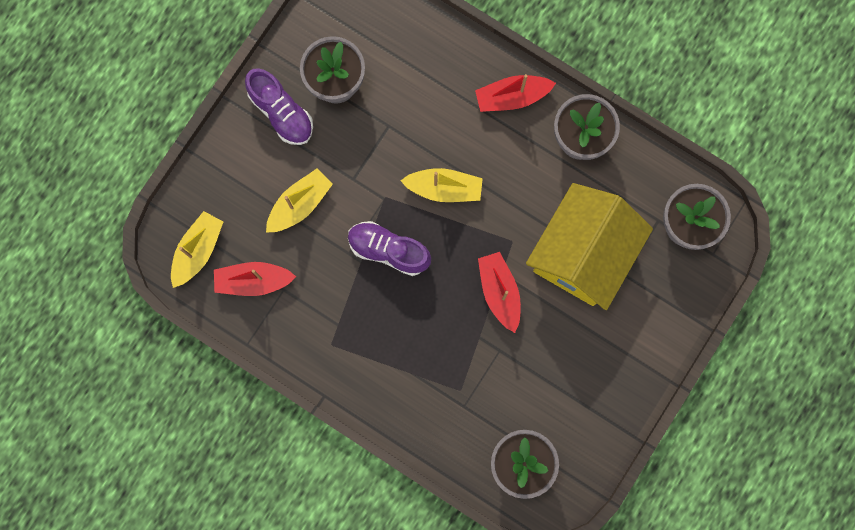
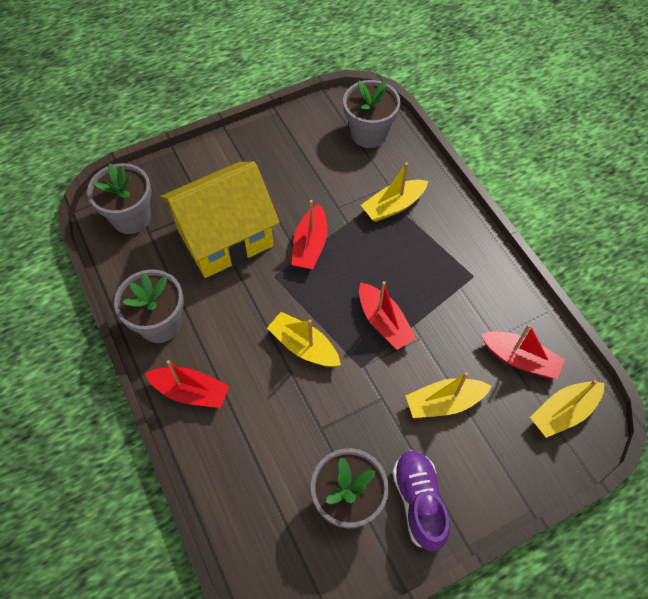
camera: 150 degrees left, 20 degrees down
purple shoe [348,221,431,276] -> red boat [359,281,416,350]
none -> yellow boat [361,162,428,222]

